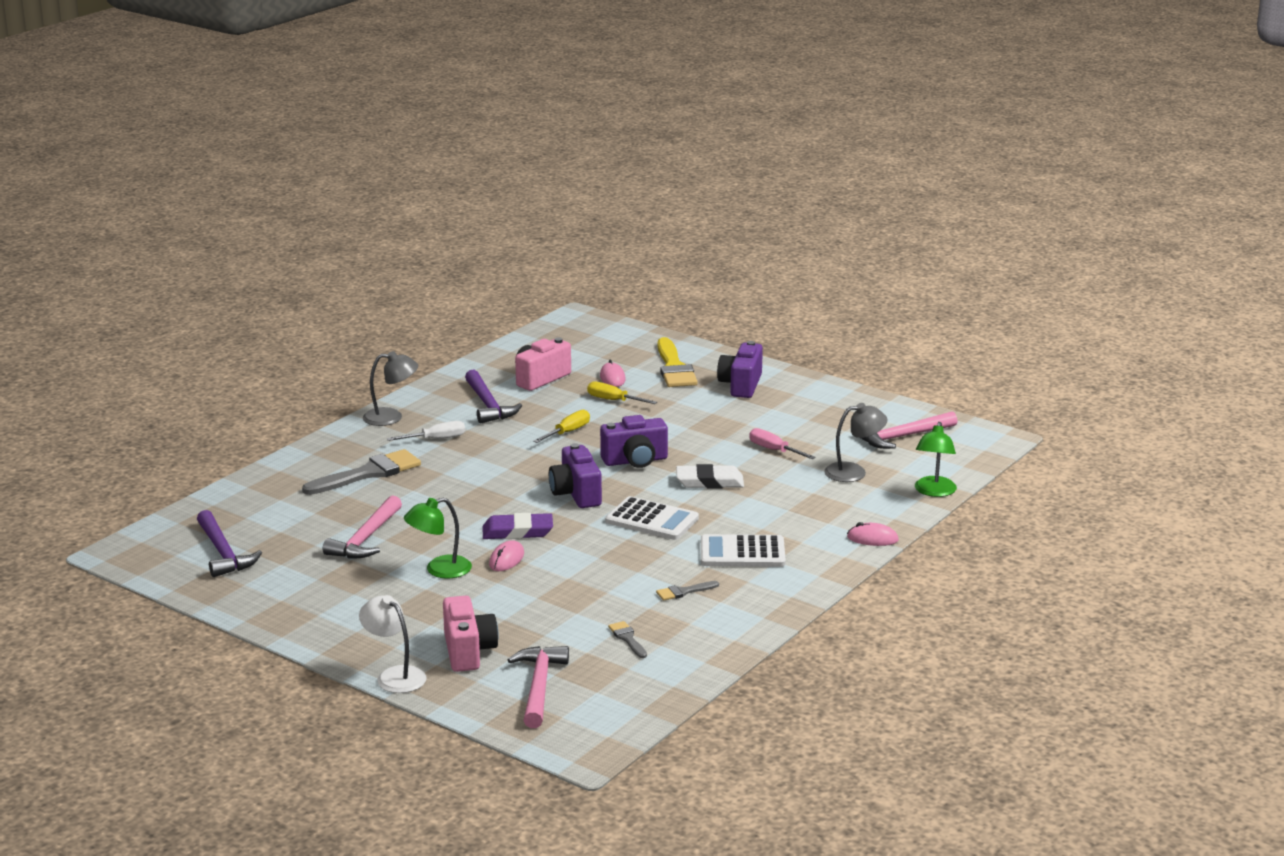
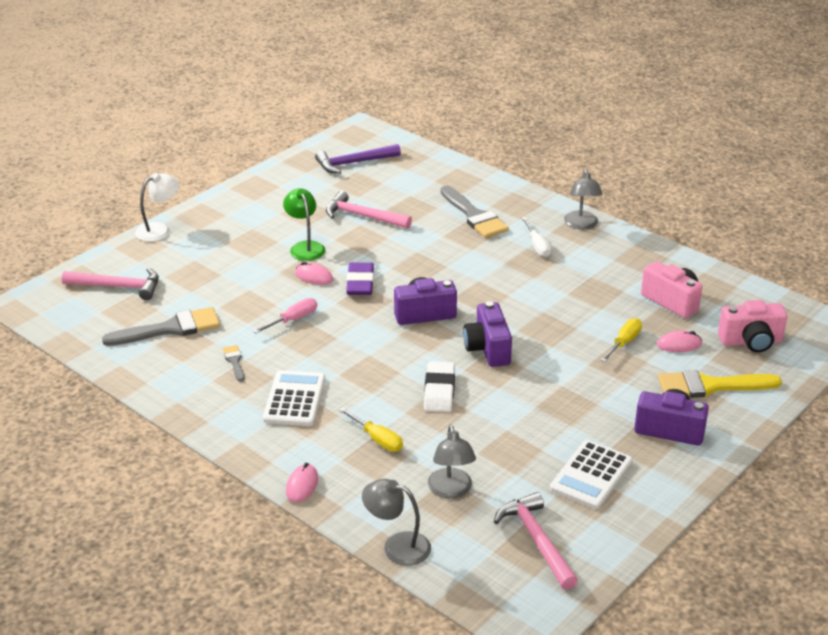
camera: 95 degrees right, 10 degrees up
pink camera [443,596,498,672] -> pink camera moved to [718,300,788,353]
purple hammer [465,370,522,424] -> none
yellow screwdriver [533,410,590,443] -> yellow screwdriver moved to [339,407,403,452]
white calculator [605,496,699,540] -> white calculator moved to [550,440,633,509]
grey brush [608,621,647,658] -> grey brush [102,307,220,346], size x2.11
pink screwdriver [749,428,816,459] -> pink screwdriver moved to [253,298,317,333]
green lamp [915,422,957,497] -> grey lamp [362,479,431,566]

